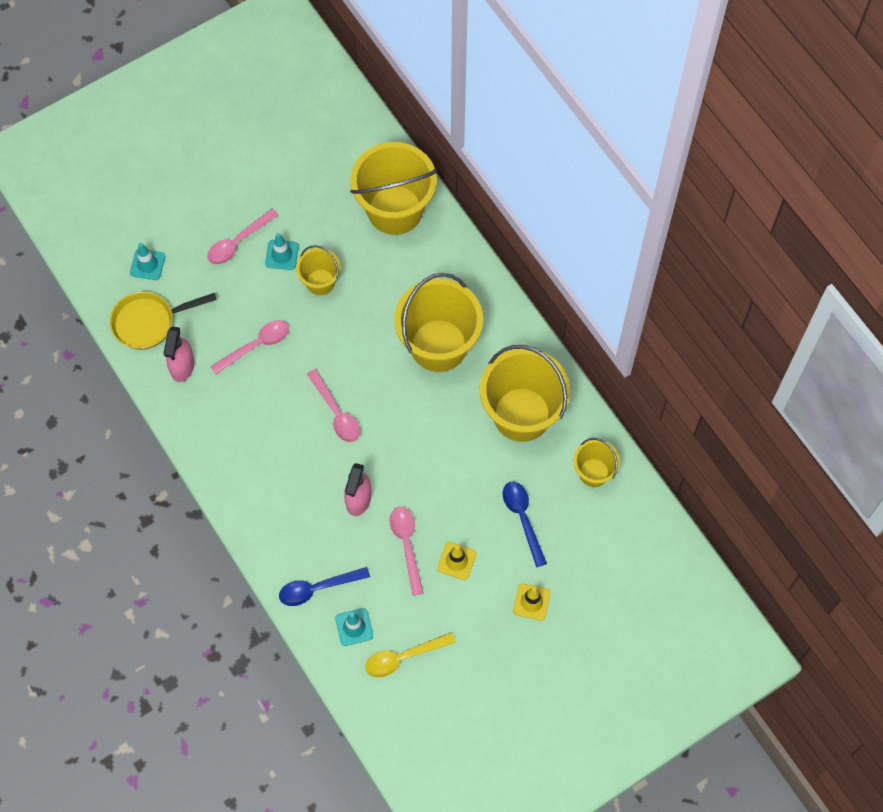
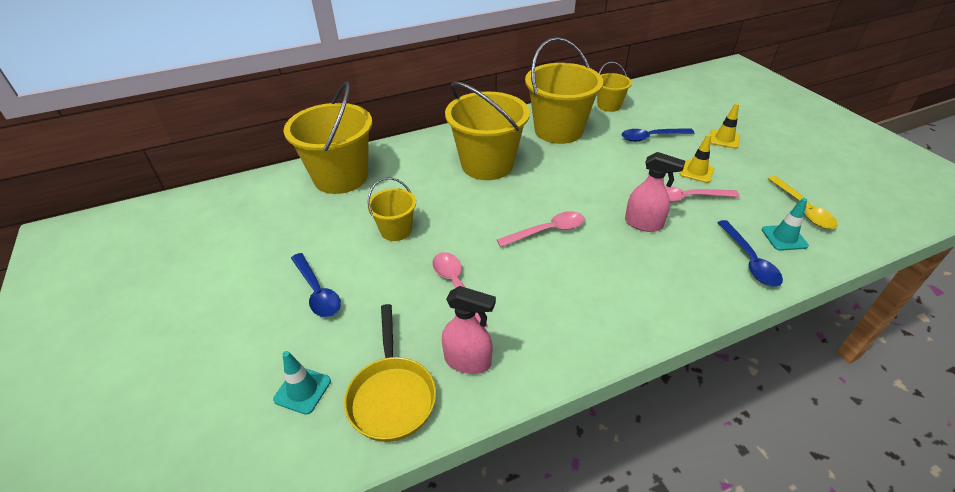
camera: 80 degrees left, 25 degrees down
pink spoon [207,209,279,265] -> blue spoon [291,253,341,317]
turquoise traffic cone [265,233,299,270] -> none

